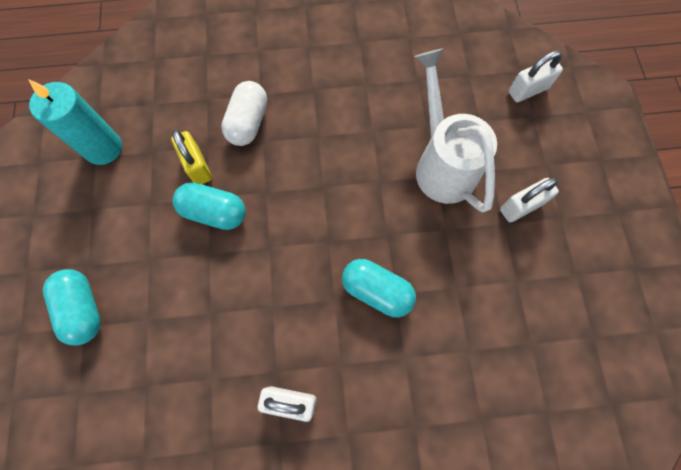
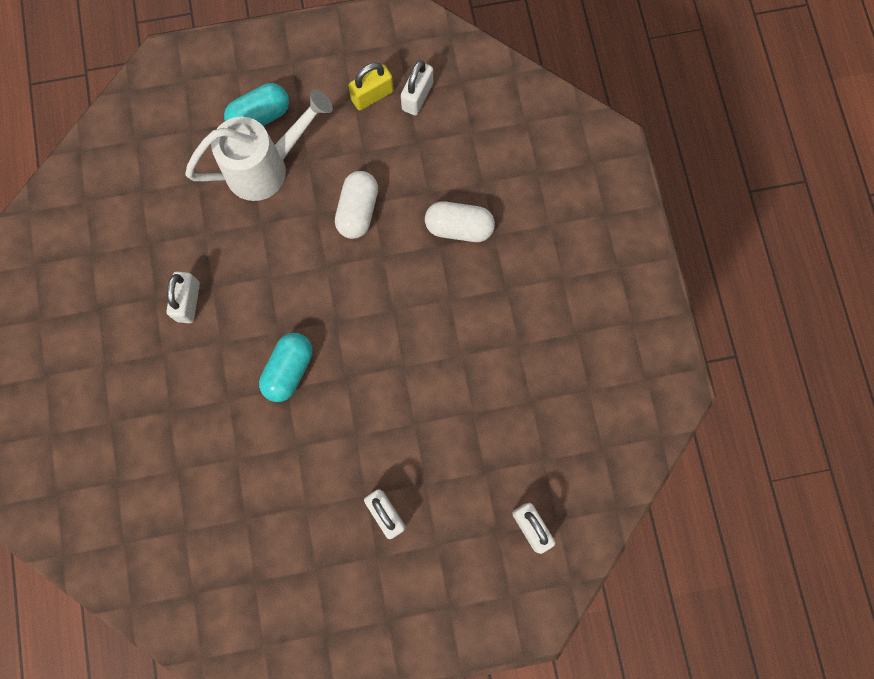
camera: 85 degrees right, 5 degrees up
turquoise candle [28,79,122,165] -> white padlock [401,60,433,116]
yellow padlock [171,130,212,184] -> yellow padlock moved to [348,62,394,110]
turquoise capsule [173,182,246,230] -> white capsule [335,171,378,239]
white watering can [414,48,497,212] -> white watering can moved to [185,89,333,201]

